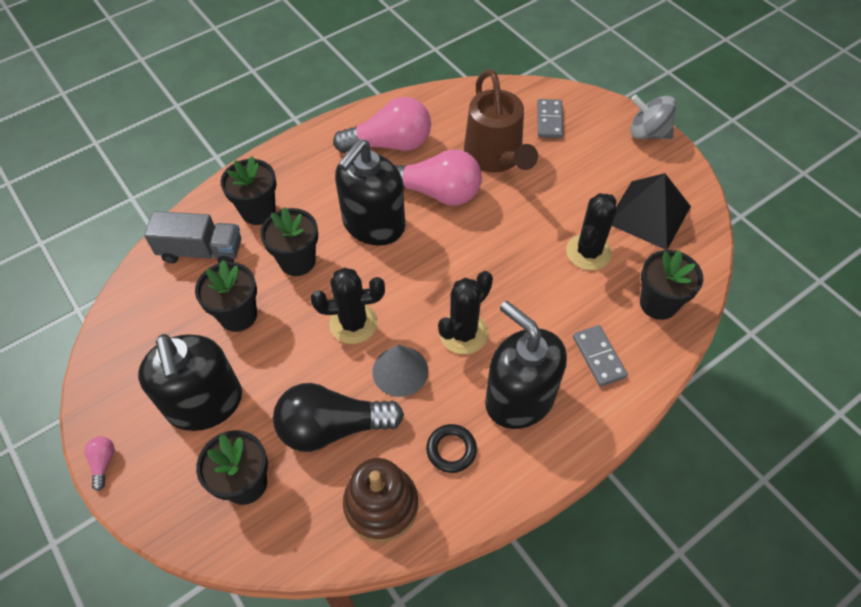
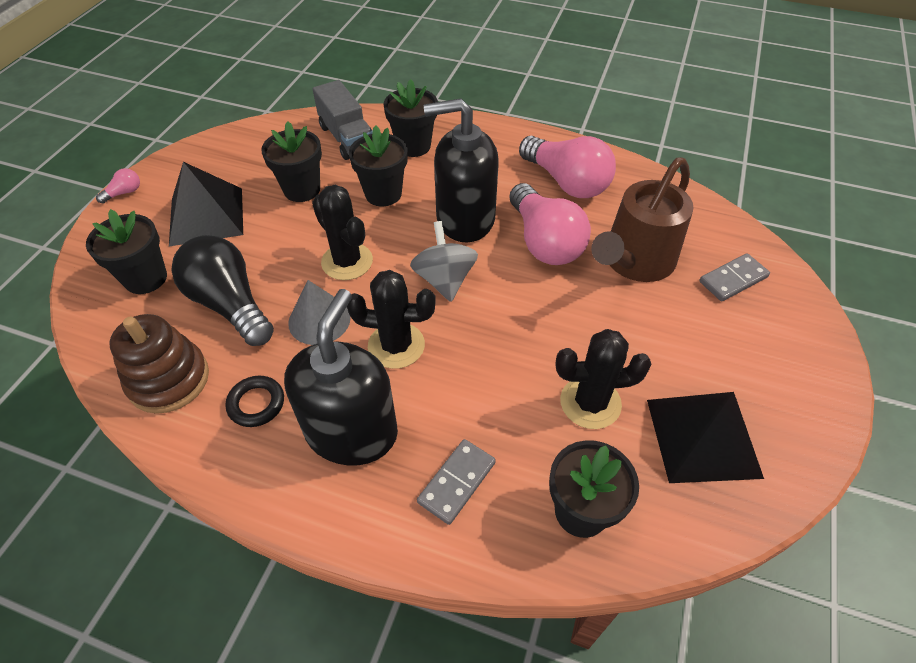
camera: 55 degrees right, 5 degrees down
black soap dispenser [138,334,242,431] -> black pyramid [169,162,243,246]
grey spinning top [630,95,676,139] -> grey spinning top moved to [410,221,478,302]

